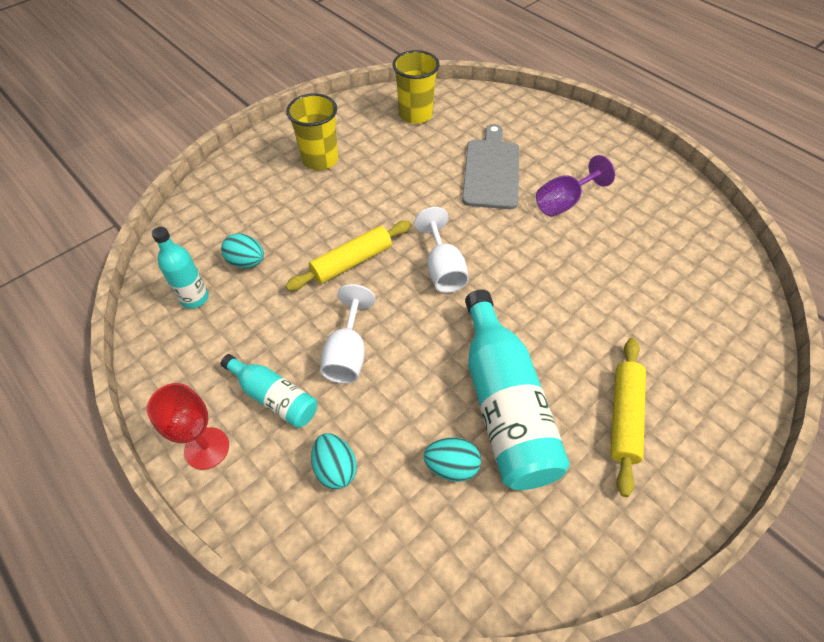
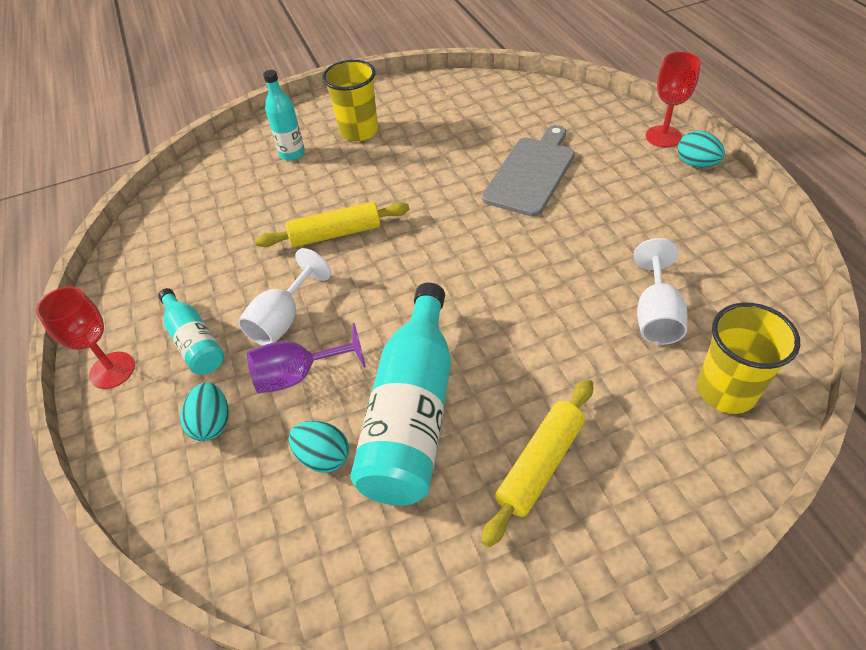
camera: 25 degrees right, 5 degrees down
turquoise bottle [152,227,209,309] -> turquoise bottle moved to [263,70,305,161]
turquoise egg [221,233,264,268] -> turquoise egg moved to [678,131,725,168]
yellow cup [393,50,440,124] -> yellow cup moved to [697,303,800,414]
white goblet [414,207,469,293] -> white goblet moved to [634,238,687,345]
purple goblet [536,155,615,217] -> purple goblet moved to [247,323,366,393]
none -> red goblet [646,52,701,147]

